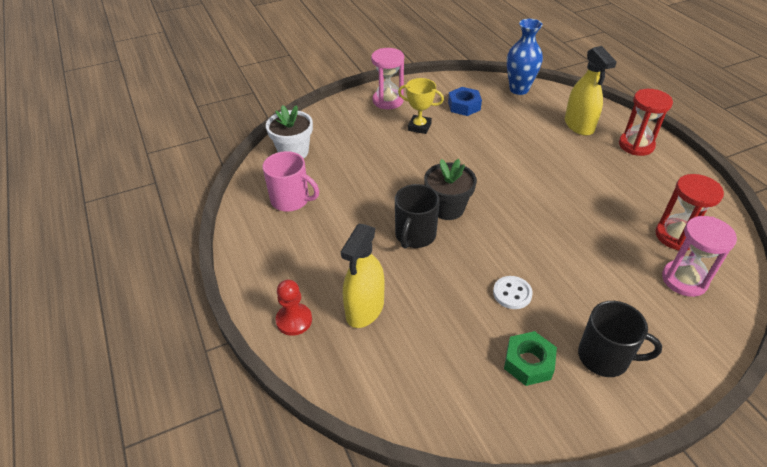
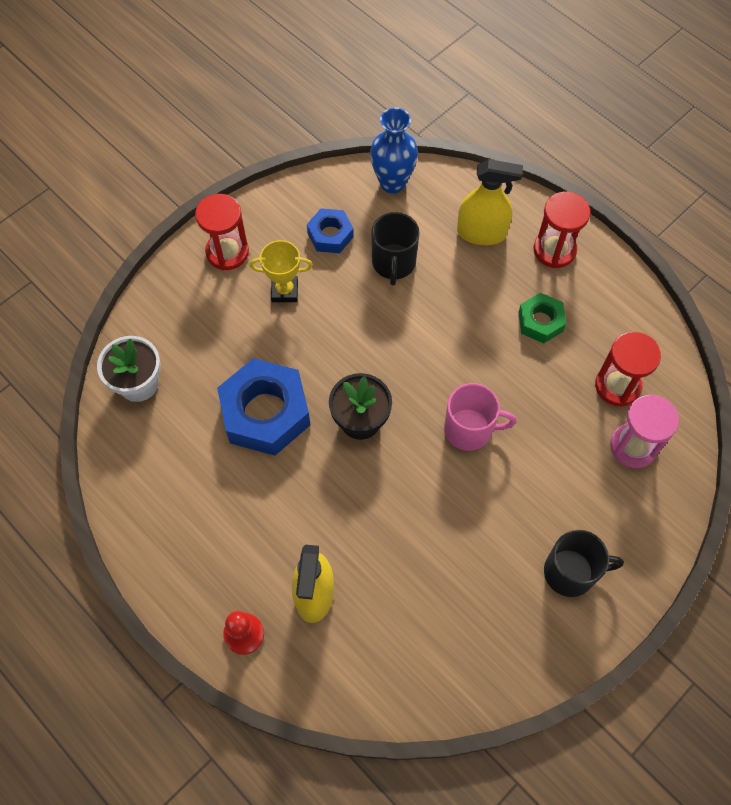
camera: 20 degrees left, 20 degrees up
pink mug [263,151,319,212] -> pink mug moved to [444,383,516,451]
pink hourglass [371,48,404,109] -> red hourglass [195,194,249,270]
black mug [395,184,440,249] -> black mug moved to [371,212,420,286]
white button [493,276,533,309] -> none
green nut [504,331,557,386] -> green nut moved to [518,293,566,343]
yellow spray bottle [565,46,617,136] -> yellow spray bottle turned 45 degrees counterclockwise [457,159,523,245]
none -> blue nut [217,358,310,456]

